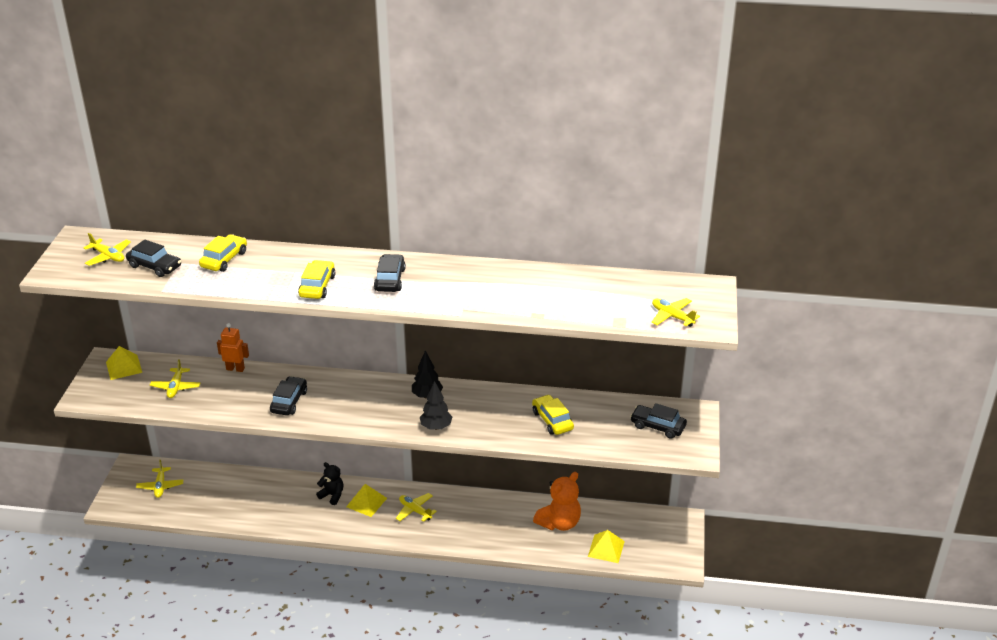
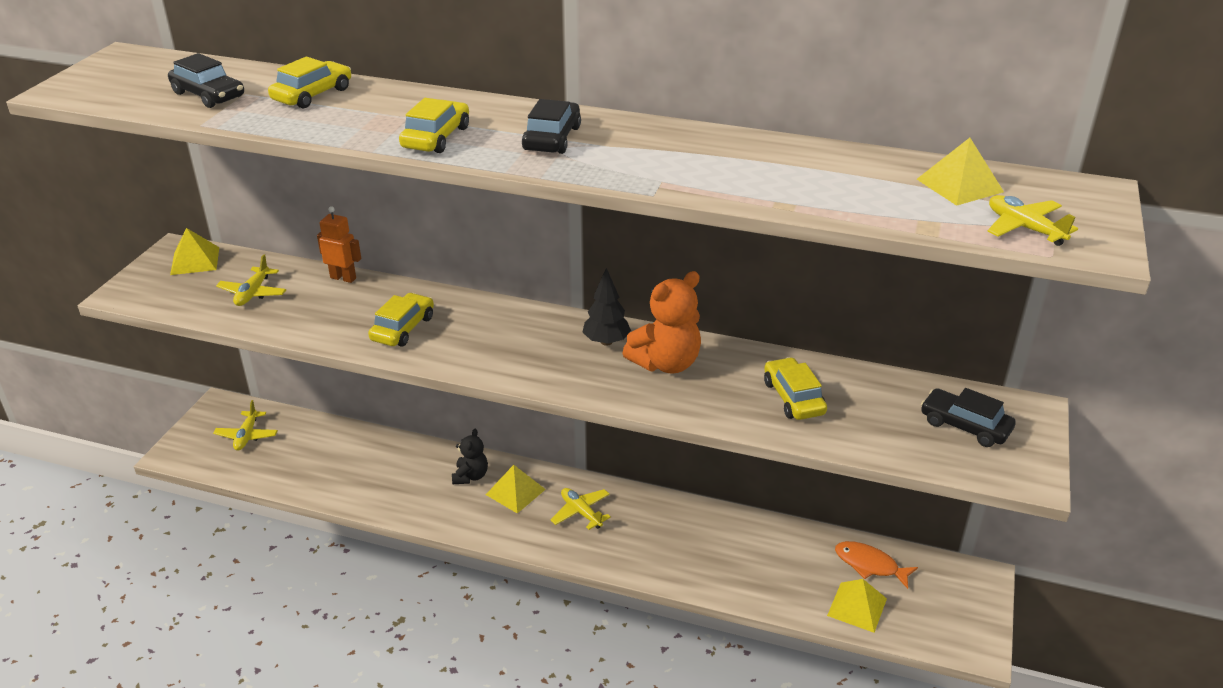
camera: 10 degrees right, 0 degrees up
yellow plane [84,233,131,266] -> none
black car [270,376,307,415] -> yellow car [368,293,434,346]
black teddy bear [316,462,344,505] -> black teddy bear turned 60 degrees clockwise [452,429,488,484]
black tree [420,381,452,430] -> none
orange teddy bear [533,472,581,531] -> orange teddy bear moved to [622,271,701,374]
none -> orange fish [835,541,918,589]
none -> yellow pyramid [917,138,1004,206]

